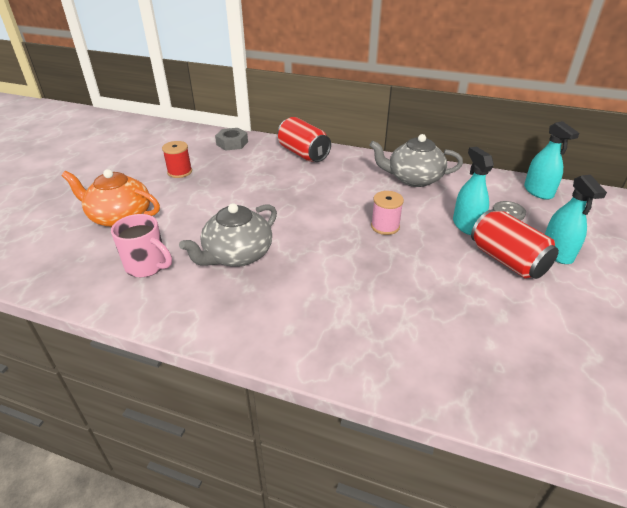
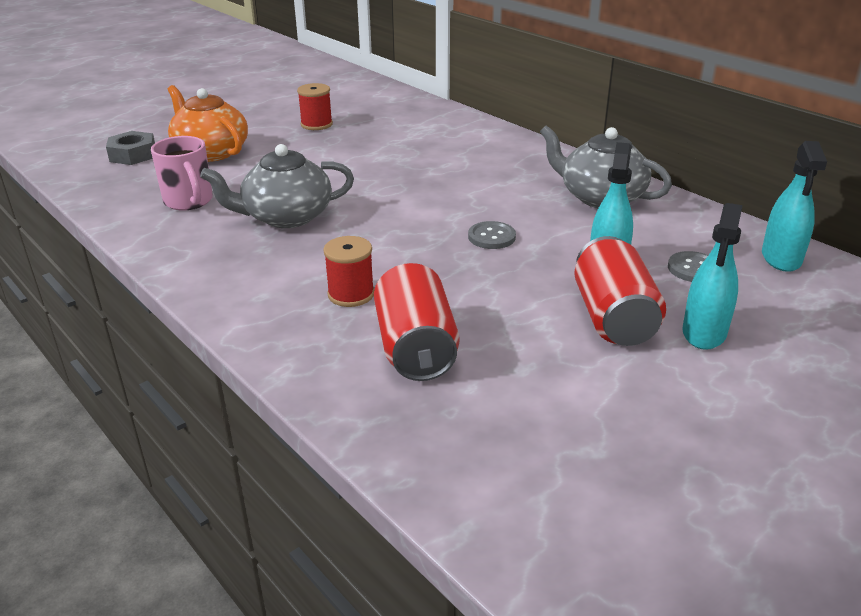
camera: 30 degrees right, 5 degrees down
grey nut [215,128,248,151] -> grey nut moved to [106,131,155,165]
red can [278,117,331,162] -> red can moved to [374,263,459,381]
pink spool [371,191,404,235] -> grey button [468,221,516,249]
none -> red spool [323,236,374,307]

